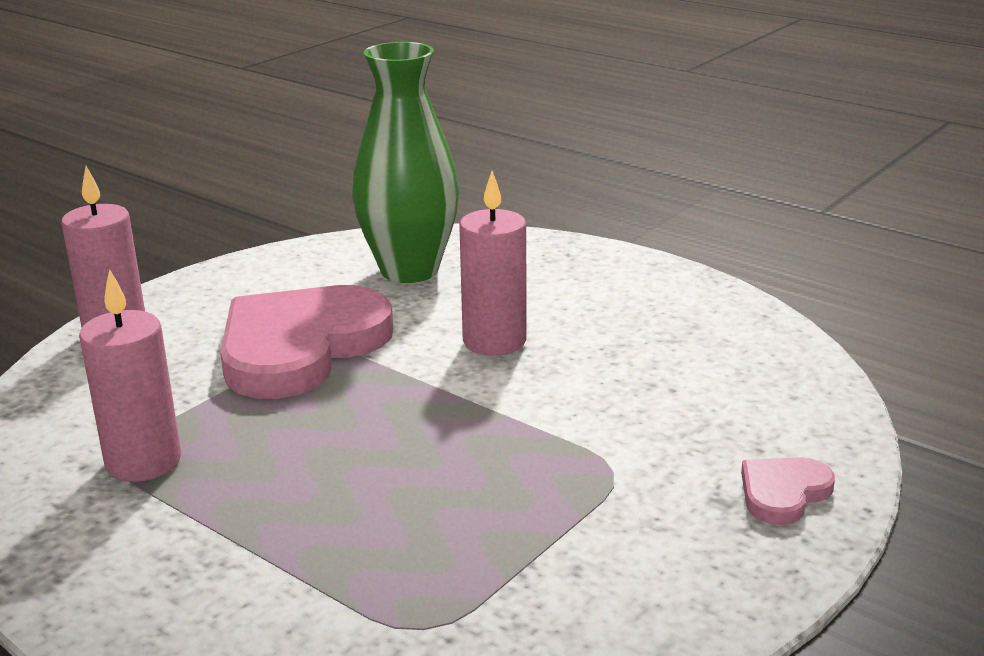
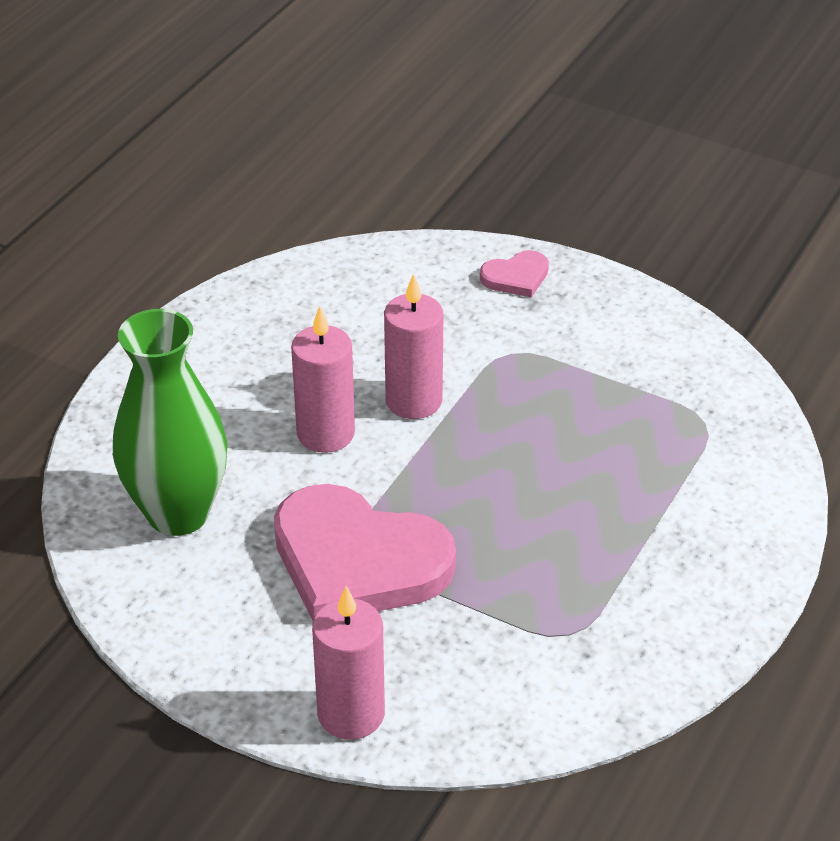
camera: 100 degrees left, 15 degrees up
pink candle [79,269,181,482] -> pink candle moved to [384,273,443,419]
pink heart [741,457,835,525] -> pink heart turned 60 degrees counterclockwise [480,250,549,297]

